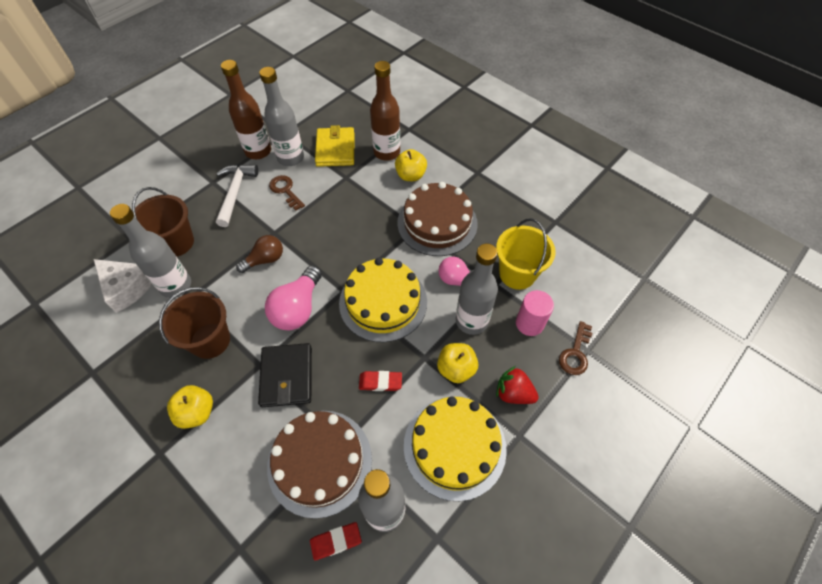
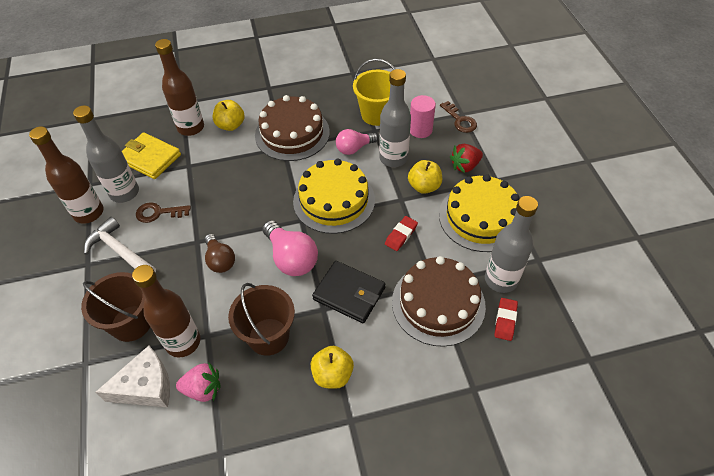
camera: 55 degrees left, 5 degrees down
grey bottle [110,204,191,298] -> brown bottle [132,265,200,357]
brown light bulb [236,235,283,273] -> brown light bulb turned 150 degrees clockwise [204,234,235,273]
none -> pink strawberry [176,362,221,402]

